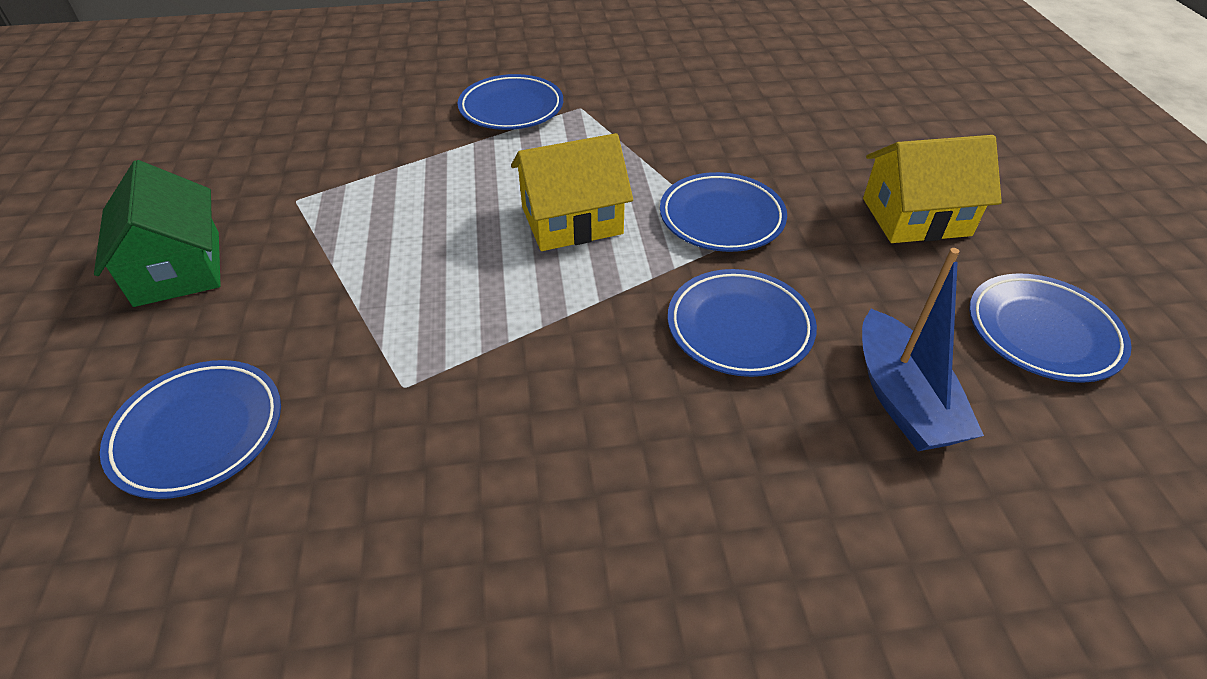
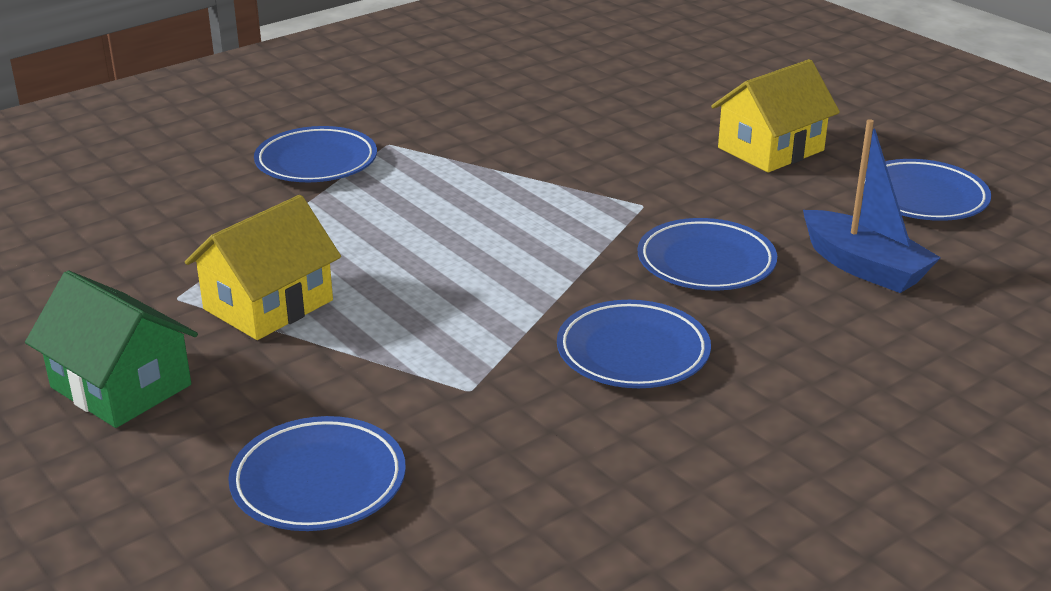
camera: 30 degrees left, 15 degrees down
yellow house [511,133,633,251] -> yellow house moved to [185,195,341,340]
blue plate [660,172,787,252] -> blue plate moved to [557,300,711,388]

